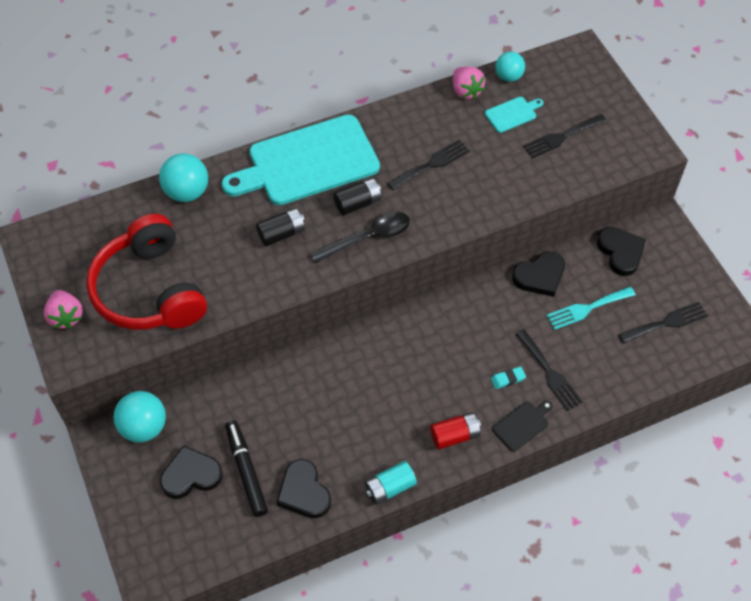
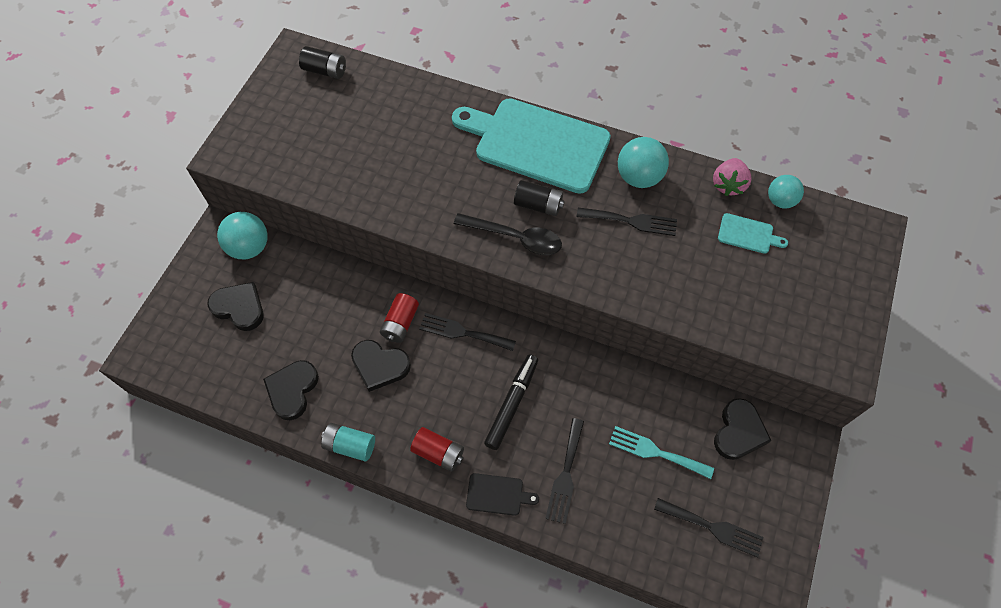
camera: 45 degrees right, 5 degrees up
pink strawberry [44,290,83,329] -> none
red headphones [86,214,207,330] -> none
turquoise ball [159,153,208,202] -> turquoise ball moved to [618,137,669,188]
black marker [225,421,268,517] -> black marker moved to [484,354,538,450]
black battery [256,208,305,246] -> black battery moved to [299,46,346,79]
turquoise eraser [491,367,526,389] -> none
black heart [512,251,565,297] -> black heart moved to [351,340,411,392]
black fork [523,114,607,159] -> black fork moved to [419,313,516,351]
none -> red battery [380,293,419,343]

